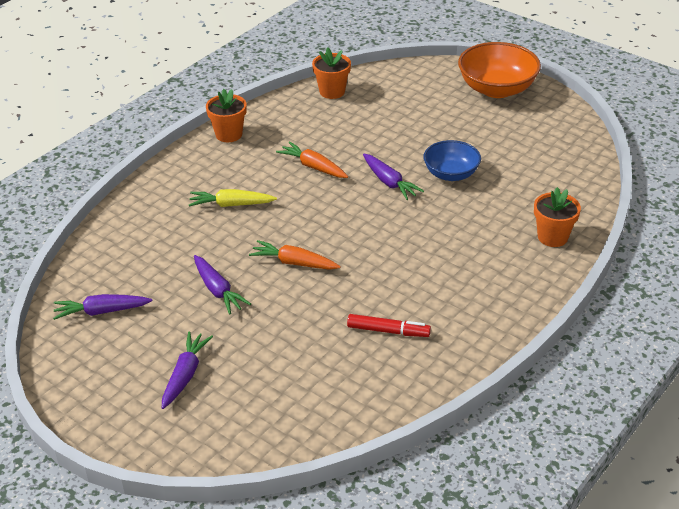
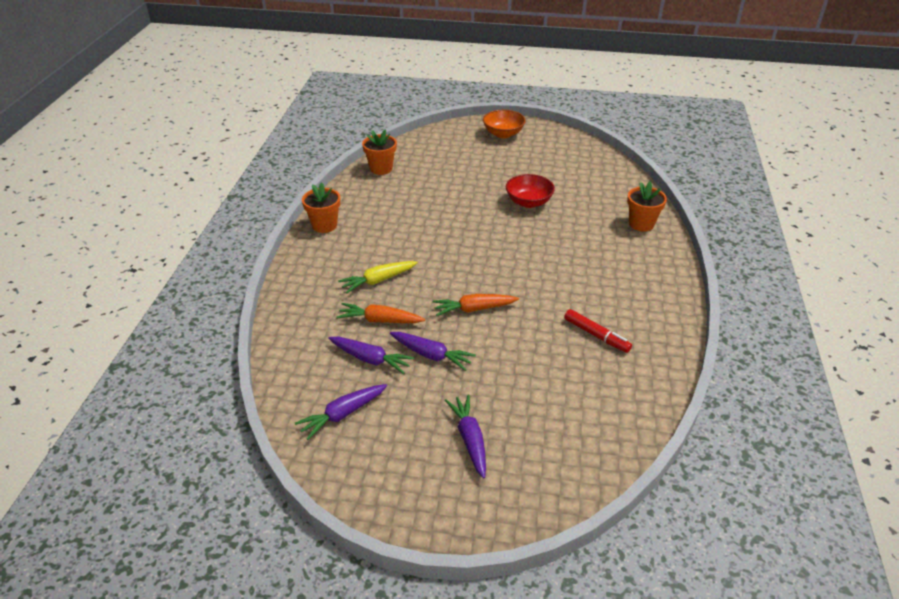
camera: 30 degrees left, 0 degrees up
orange carrot [276,141,348,178] -> orange carrot moved to [337,303,425,323]
red marker [347,314,431,337] -> red marker turned 60 degrees clockwise [564,309,632,353]
purple carrot [363,154,424,200] -> purple carrot moved to [328,337,415,374]
blue bowl [424,140,481,181] -> red bowl [506,174,555,208]
orange bowl [458,42,541,98] -> orange bowl [483,110,526,138], size x0.64

